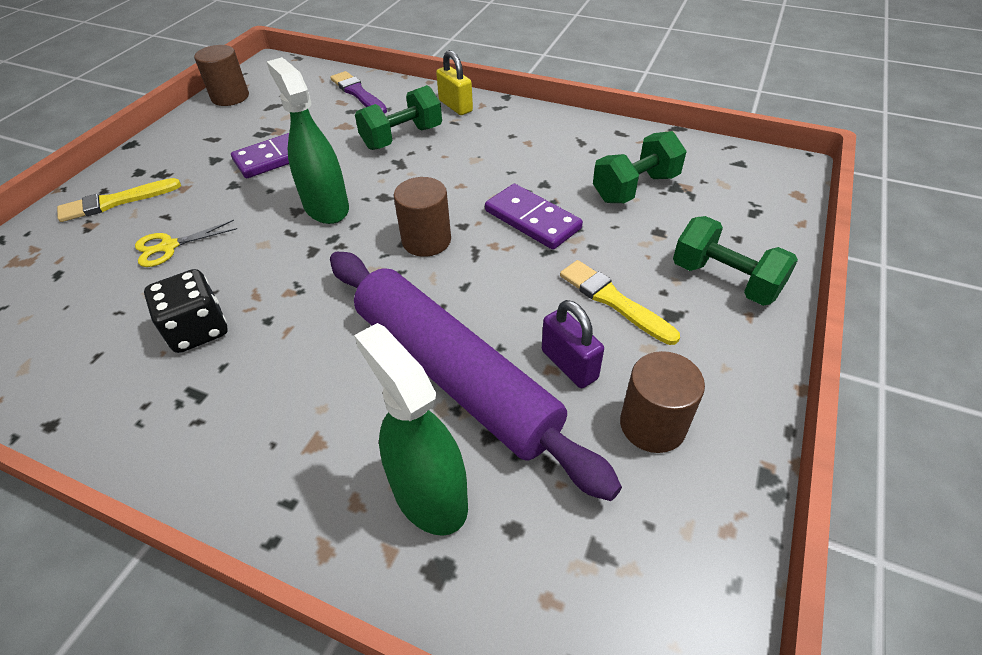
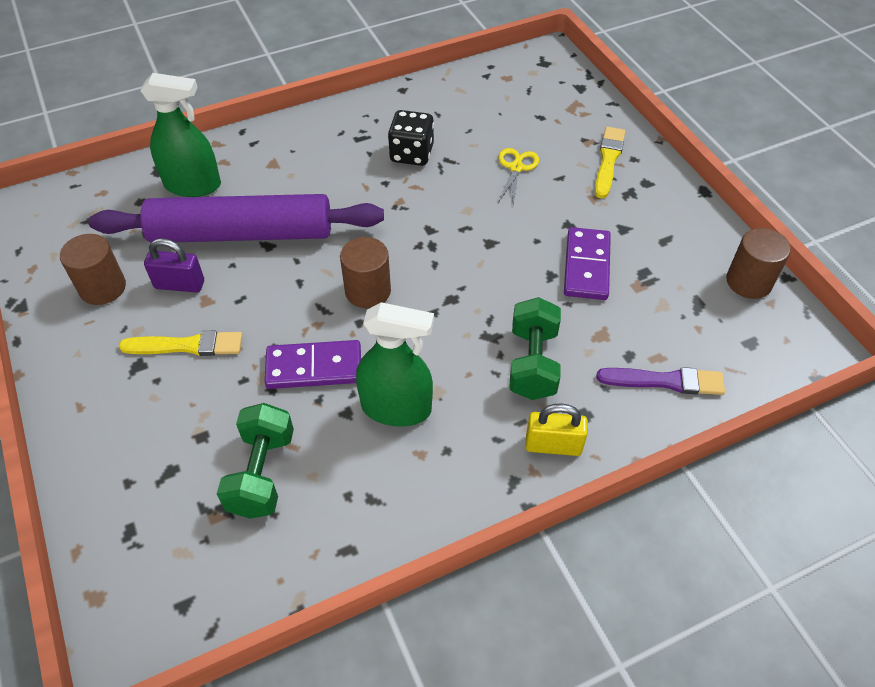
camera: 130 degrees right, 5 degrees up
green spray bottle [266,57,349,224] -> green spray bottle moved to [356,302,434,427]
green dumbbell [673,216,798,306] -> none

